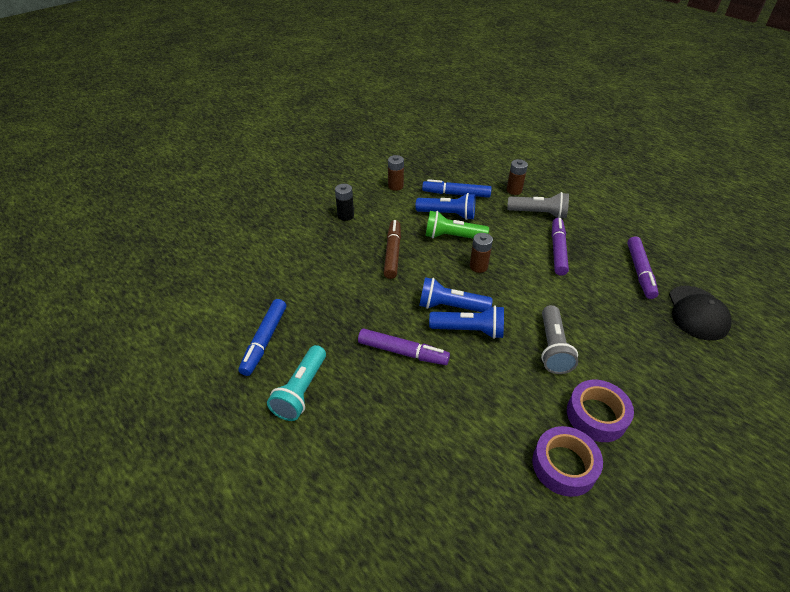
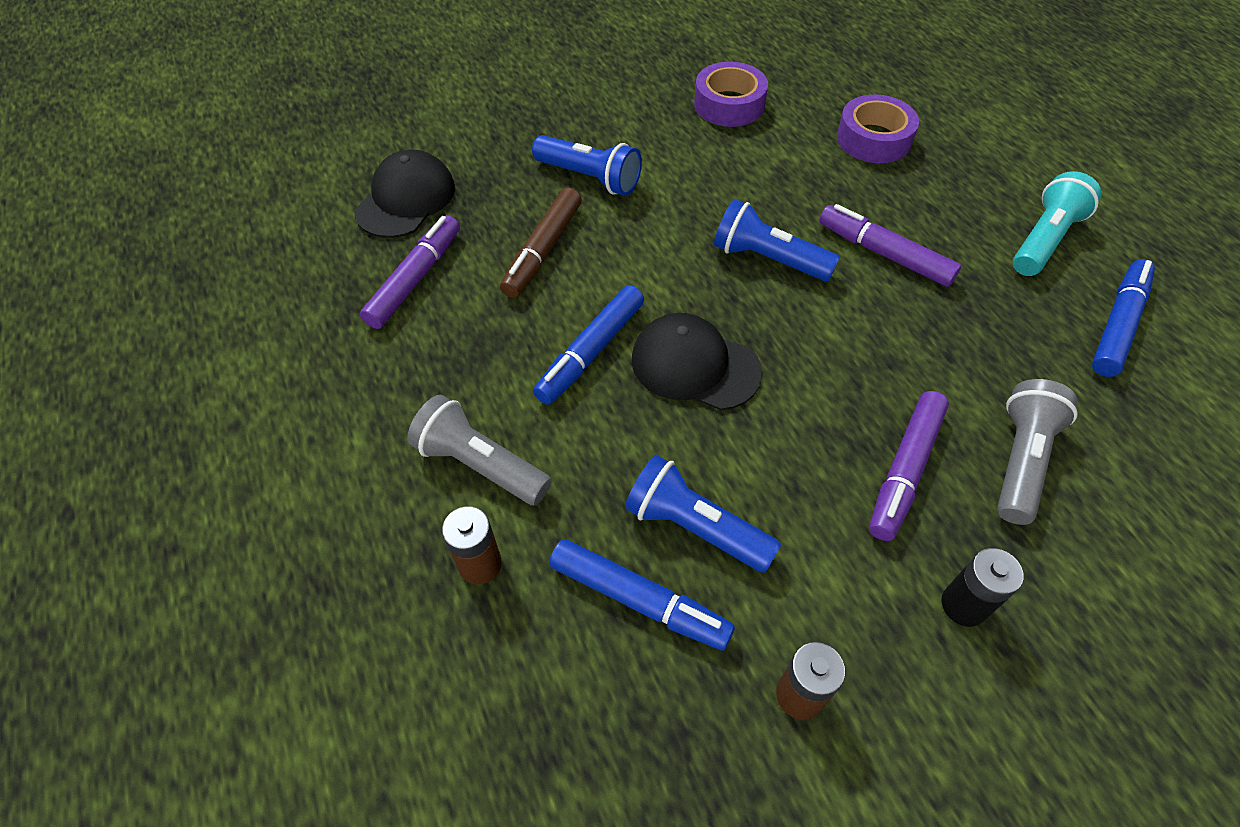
camera: 160 degrees left, 10 degrees up
brown marker [384,220,401,279] -> brown marker moved to [500,188,582,298]
blue flashlight [419,277,493,312] -> blue flashlight moved to [532,135,642,196]
green flashlight [426,211,489,239] -> none
brown battery [470,233,493,273] -> black cap [632,313,762,410]
grey flashlight [541,305,578,374] -> grey flashlight moved to [997,379,1078,525]
purple marker [552,218,569,276] -> purple marker moved to [869,391,949,541]
purple tape [567,380,634,442] -> purple tape moved to [837,94,919,163]
none -> blue marker [533,285,644,405]

